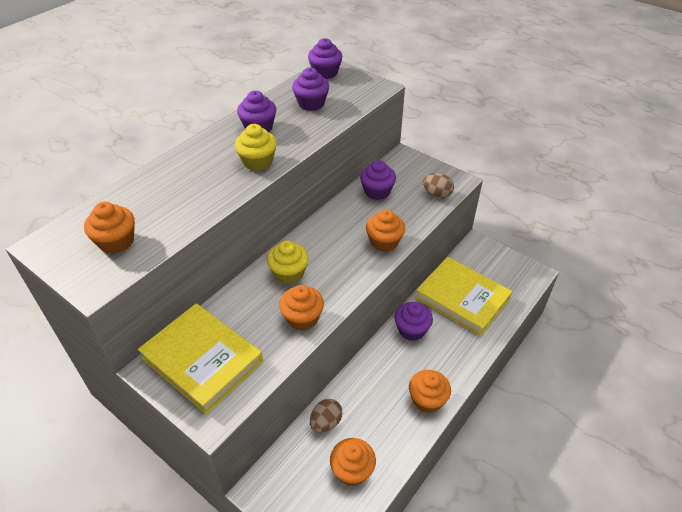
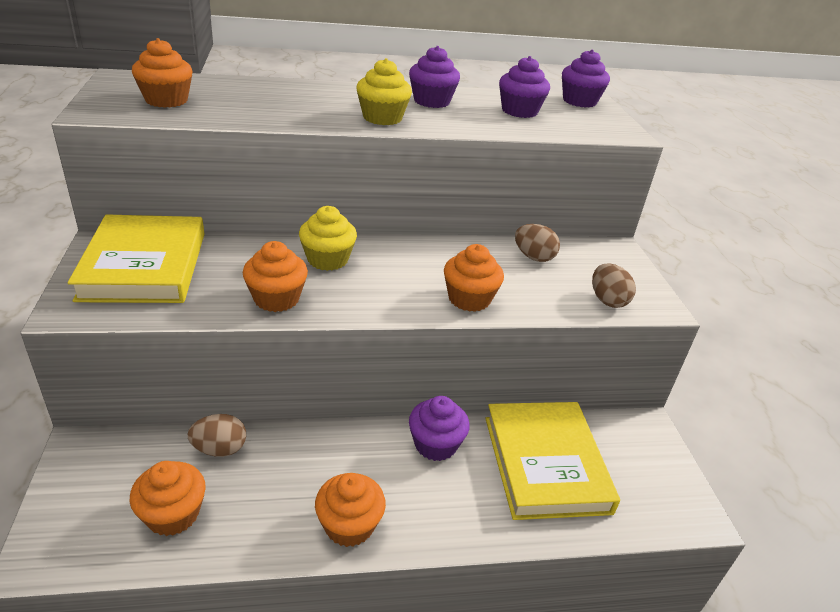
camera: 40 degrees right, 10 degrees down
purple cupcake [360,160,396,200] -> brown egg [515,224,560,262]

